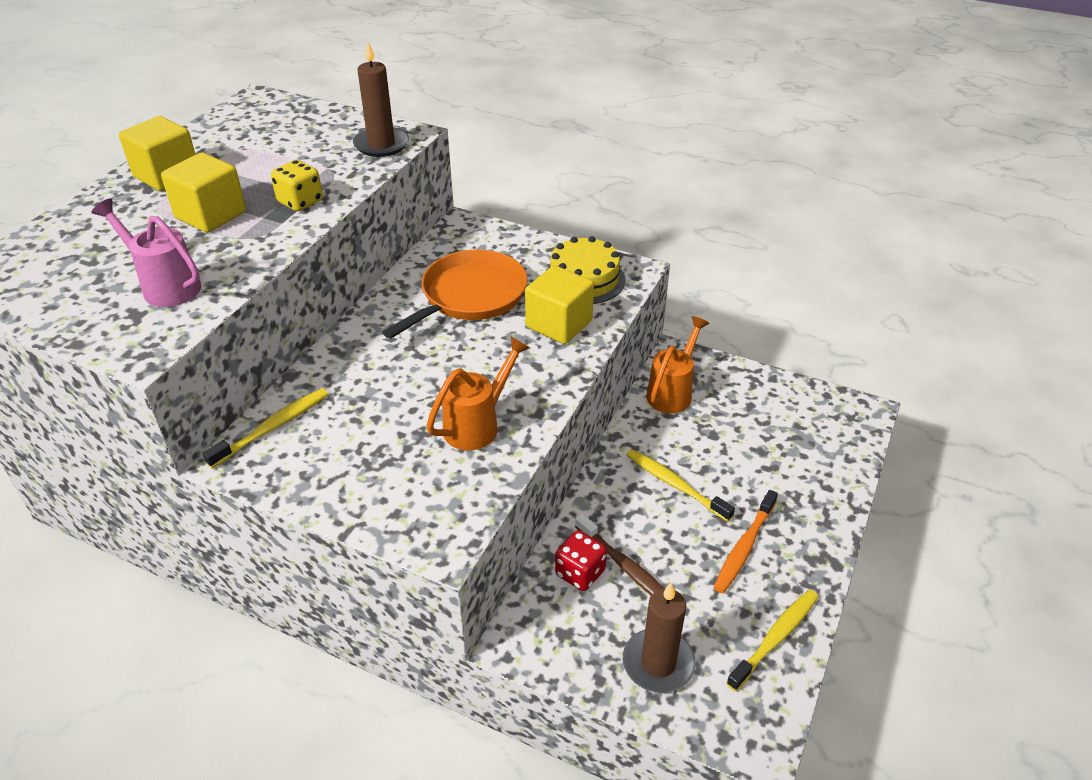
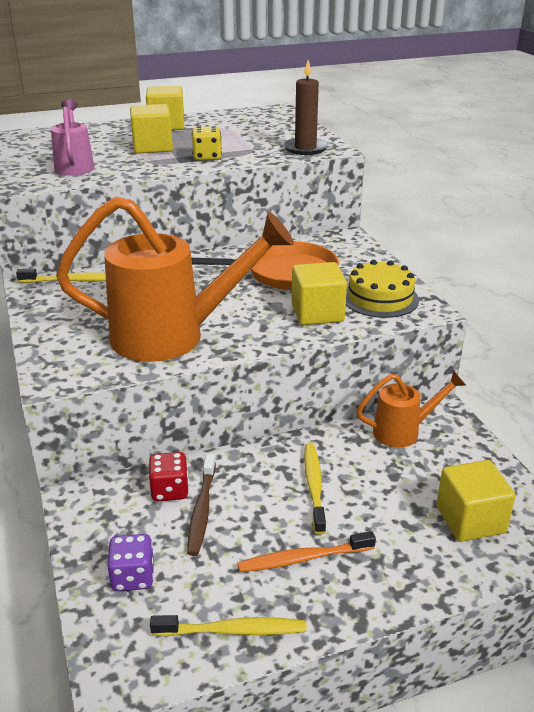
camera: 45 degrees right, 10 degrees down
orange watering can [426,336,530,450] -> orange watering can [56,196,294,362], size x1.96
brown candle [623,583,696,693] -> purple dice [107,534,154,591]
none -> yellow cube [436,460,516,542]

